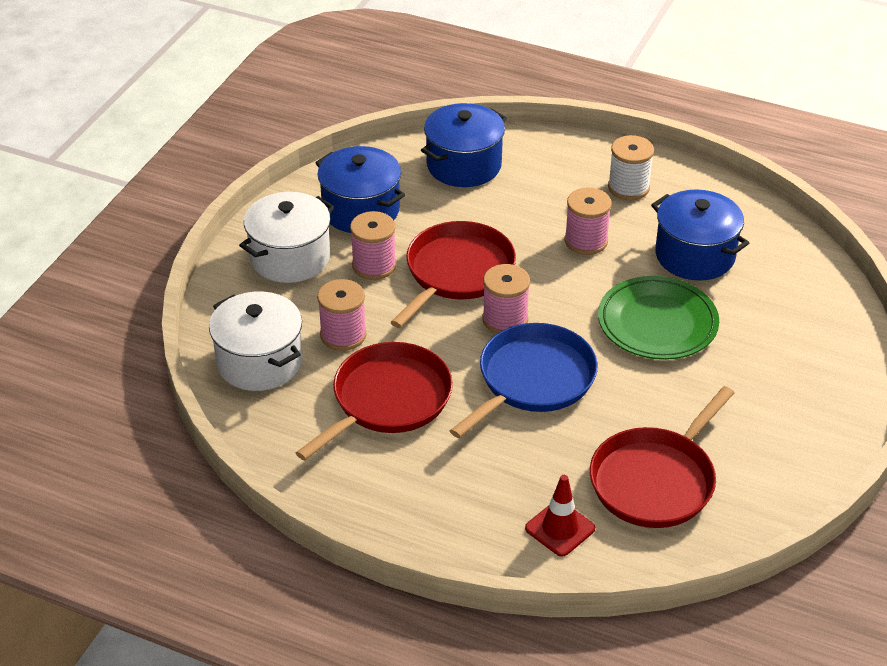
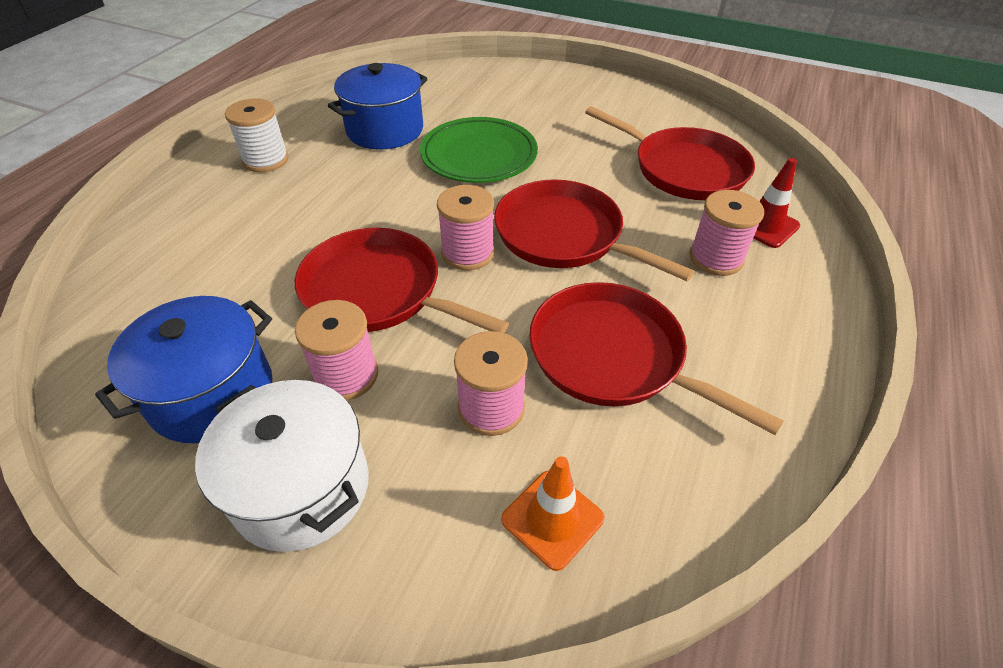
camera: 90 degrees left, 5 degrees up
white pot [209,291,303,391] -> orange traffic cone [501,456,604,571]
blue pot [421,103,507,187] -> none
blue pan [450,323,598,438] -> red pan [494,179,695,281]
pink spool [565,188,612,255] -> pink spool moved to [689,190,764,276]

